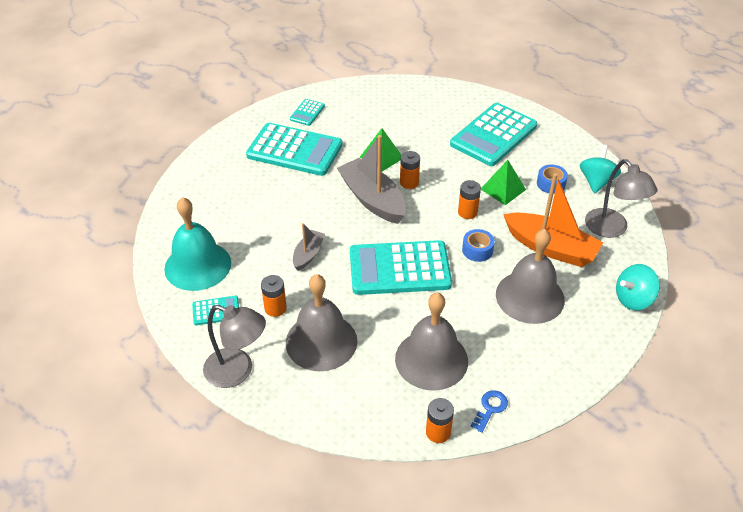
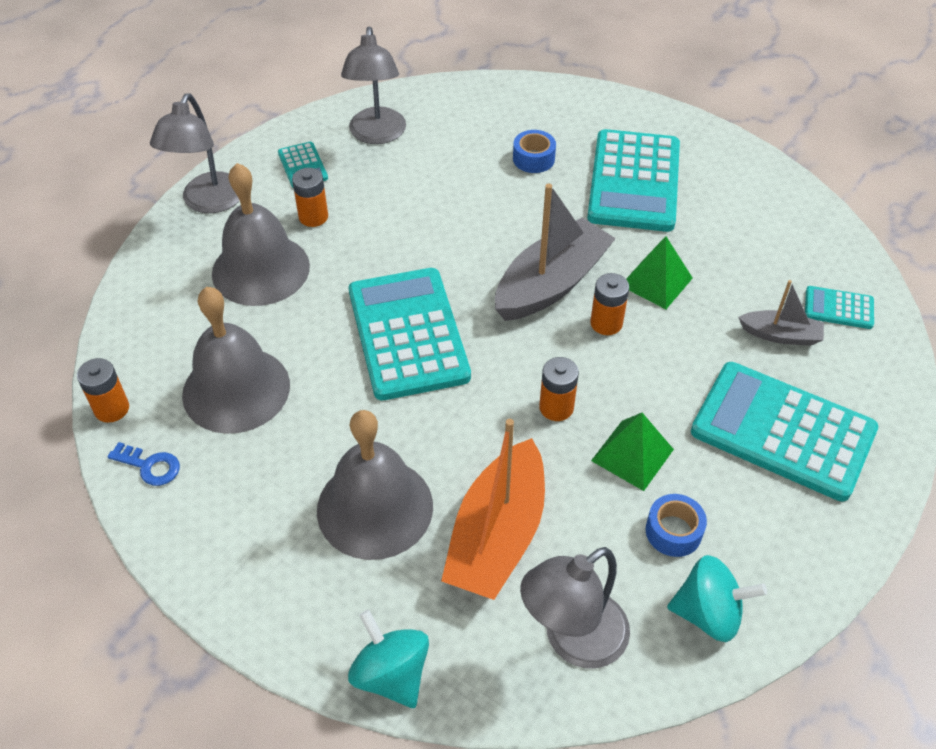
camera: 80 degrees right, 5 degrees up
turquoise bell [164,197,231,291] -> grey lamp [341,27,406,144]
turquoise calculator [290,99,325,126] -> turquoise calculator moved to [805,286,874,329]
grey boat [293,223,325,271] -> grey boat moved to [738,280,824,346]
blue tape [462,229,495,262] -> blue tape moved to [513,130,556,173]

